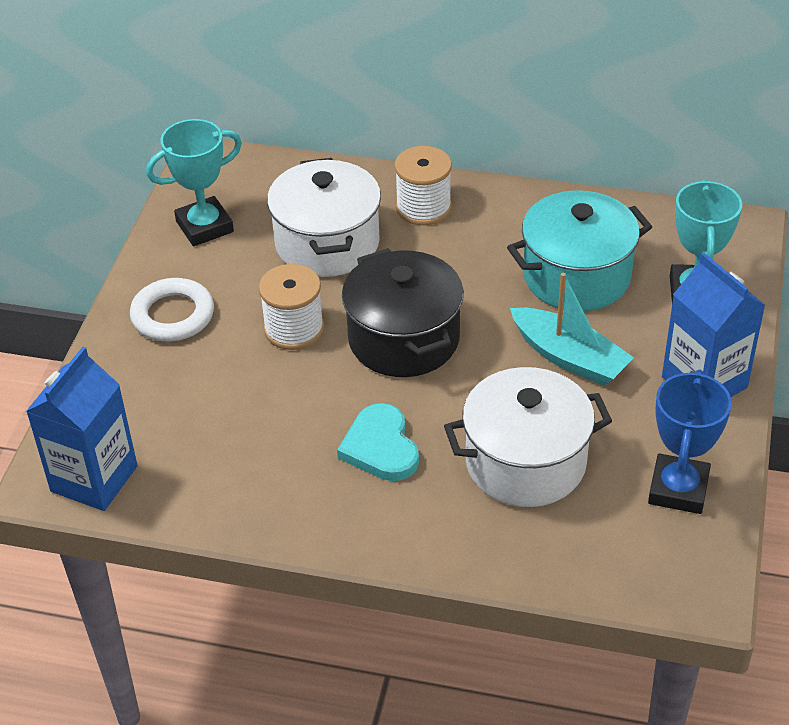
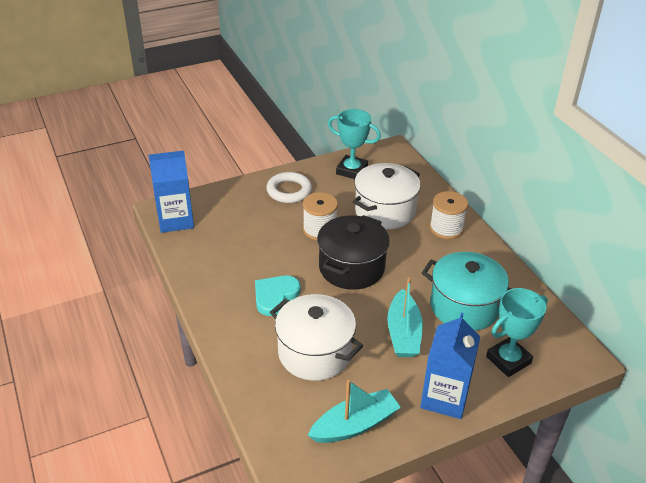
camera: 50 degrees right, 5 degrees down
blue trophy [648,370,732,514] -> turquoise boat [308,380,401,443]

